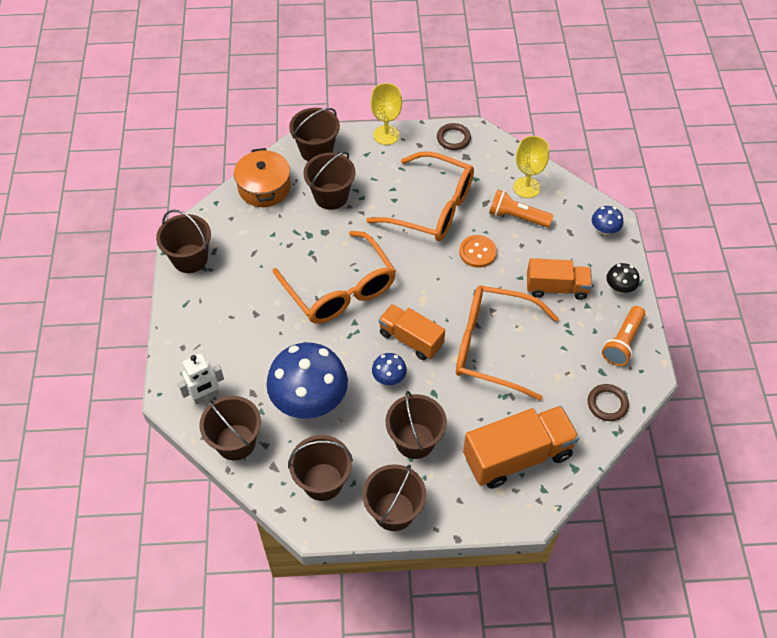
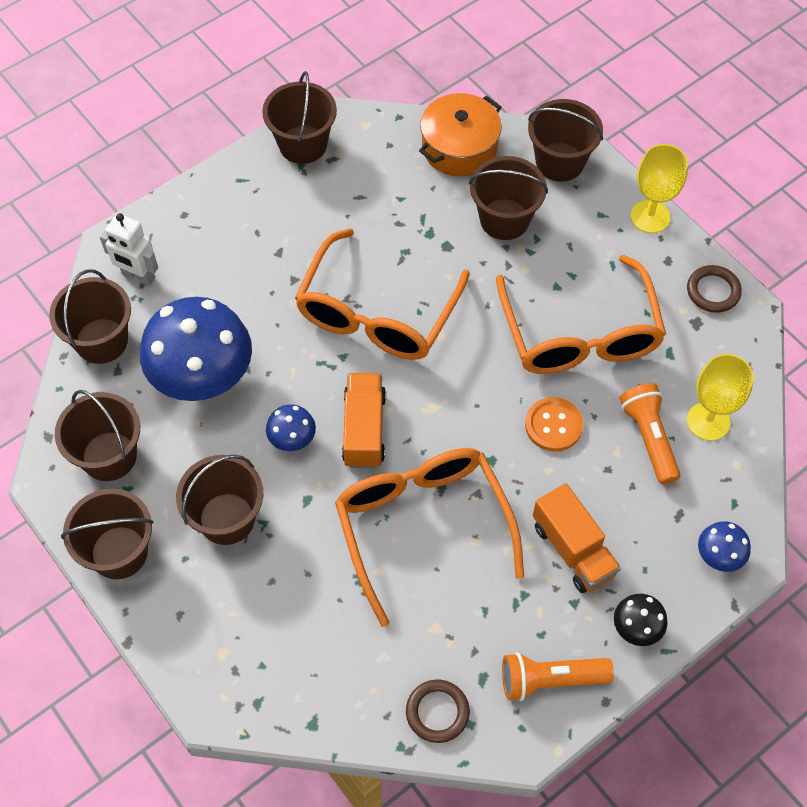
camera: 55 degrees right, 5 degrees up
orange truck [463,406,579,489] -> none

